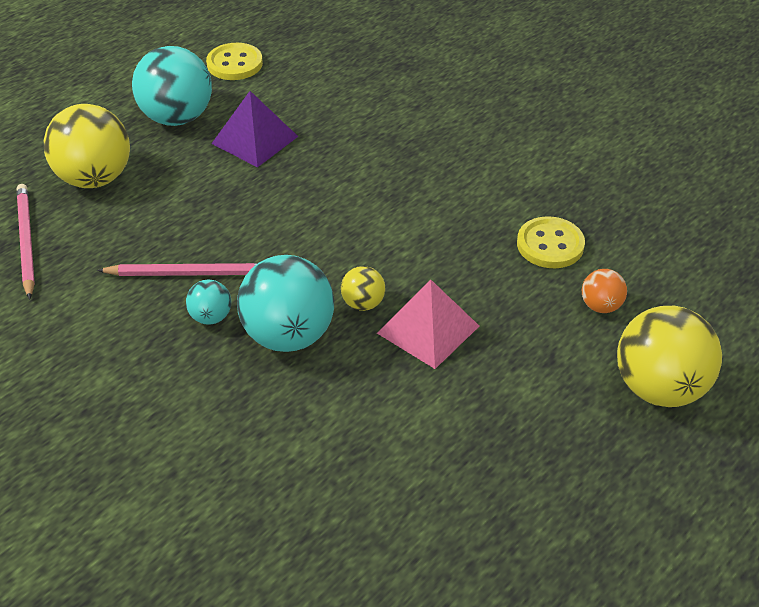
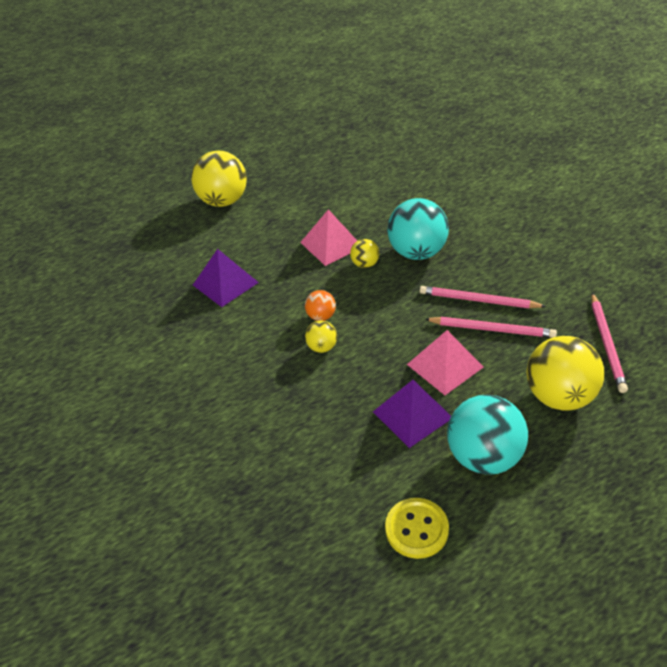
camera: 160 degrees left, 0 degrees up
turquoise ball [186,280,231,325] -> none
yellow button [517,216,585,268] -> purple pyramid [193,249,259,307]
orange ball [582,269,627,313] -> orange ball moved to [305,290,336,321]
none -> yellow ball [305,320,337,353]
none -> pink pyramid [407,330,484,395]
none -> pink pencil [425,317,557,338]

